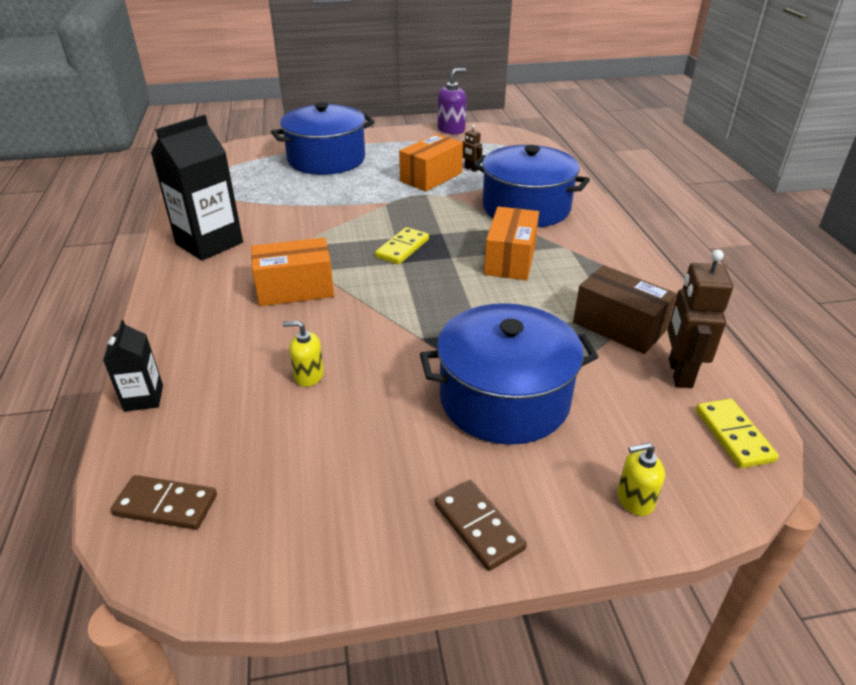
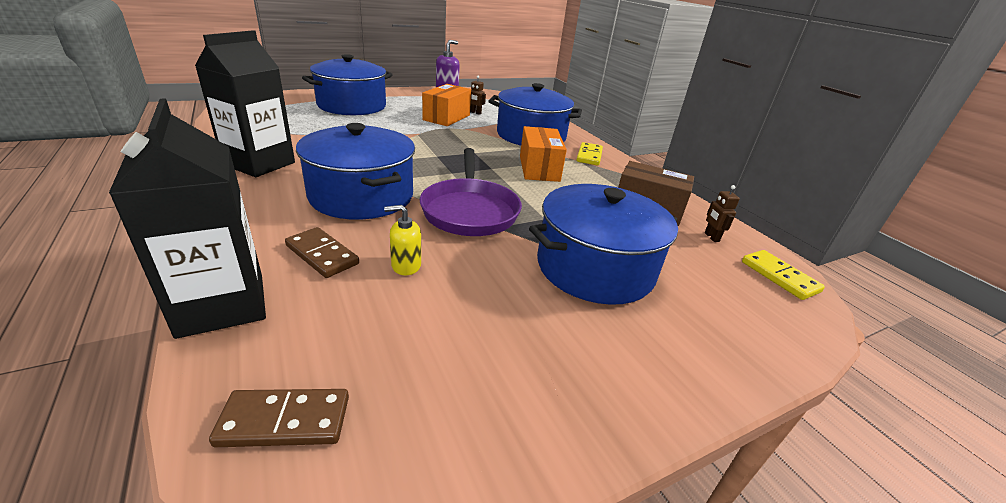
camera: 20 degrees left, 5 degrees down
black carton [103,320,163,412] -> black carton [109,99,266,339], size x1.95
orange box [251,237,334,306] -> blue pot [296,123,415,220]
yellow domino [375,227,429,265] -> yellow domino moved to [577,142,603,166]
brown domino [435,480,527,571] -> brown domino moved to [285,227,359,278]
yellow soap dispenser [617,442,665,516] -> none
brown robot [667,250,733,388] -> brown robot [705,185,740,242], size x0.50
none -> purple pan [420,148,522,236]

